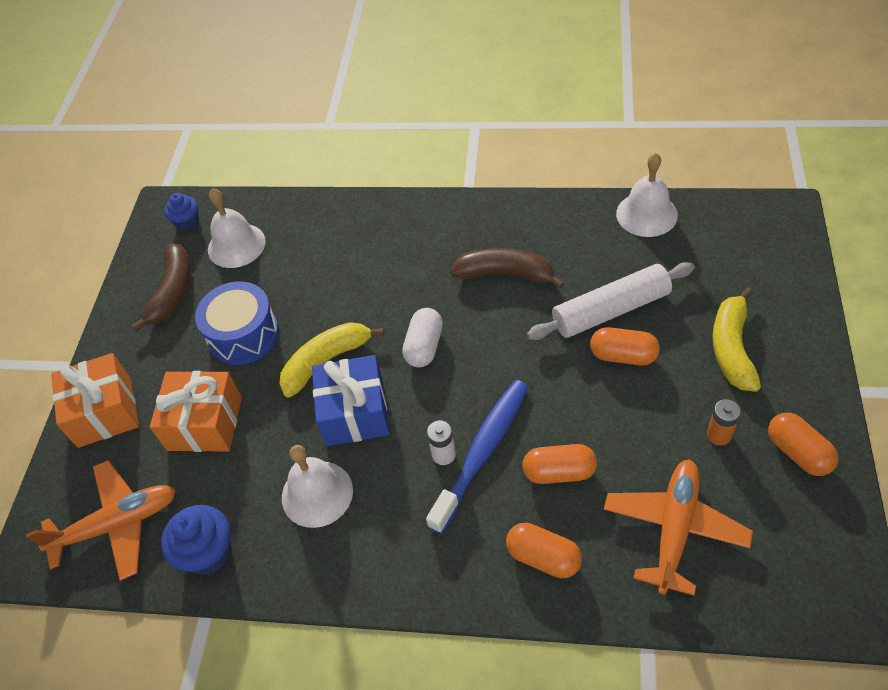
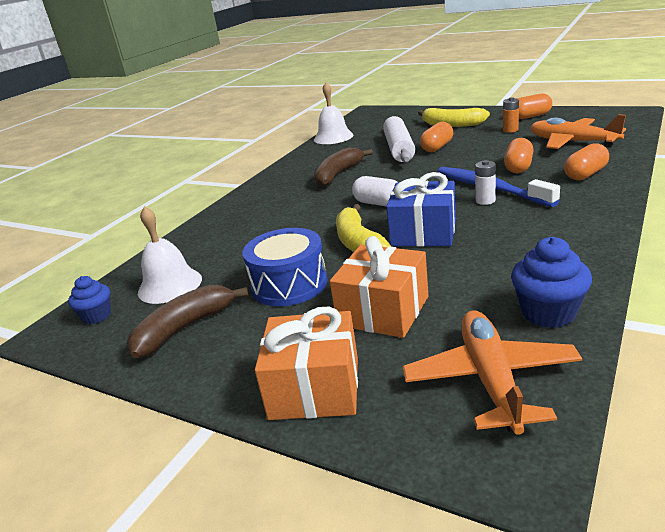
camera: 70 degrees left, 25 degrees down
brown banana [131,244,191,332] -> brown banana turned 75 degrees counterclockwise [126,285,248,358]
white bell [282,445,353,528] -> none

